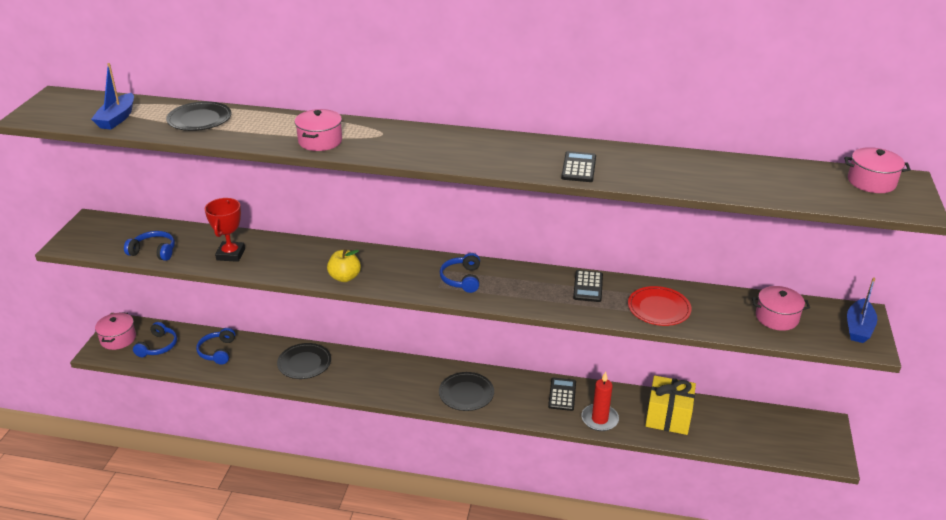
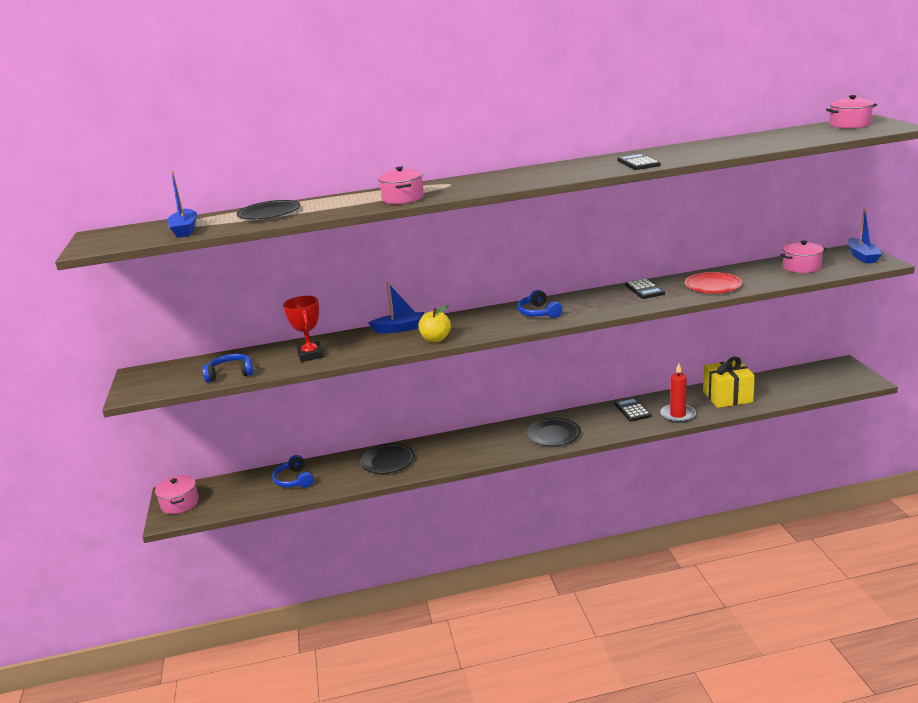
camera: 20 degrees left, 10 degrees down
blue headphones [133,322,177,357] -> none
none -> blue boat [368,282,424,333]

